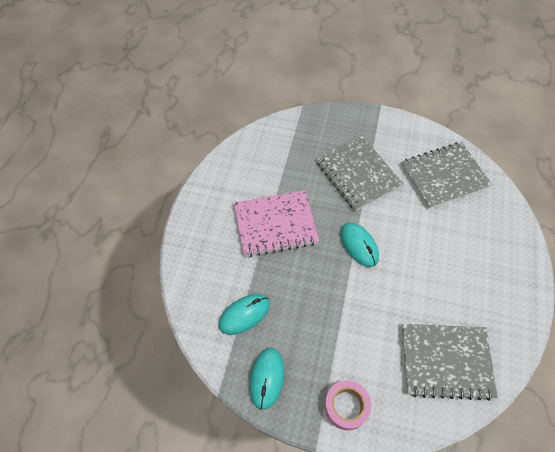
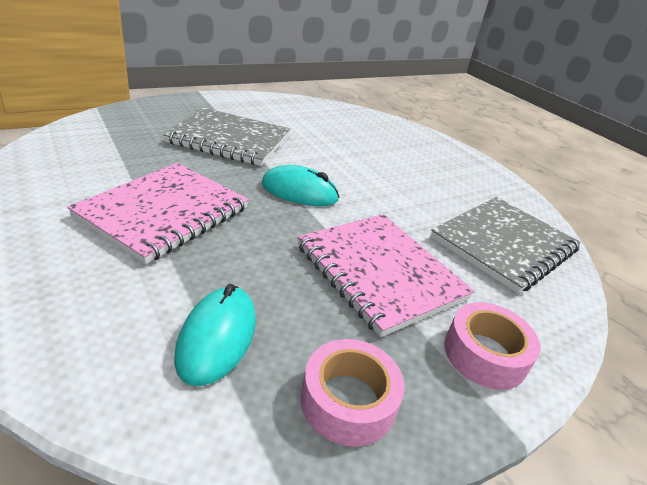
camera: 50 degrees left, 25 degrees down
turquoise mouse [249,348,285,410] -> pink tape [301,339,404,447]
grey notebook [401,142,492,209] -> none
none -> pink notebook [297,214,474,337]

